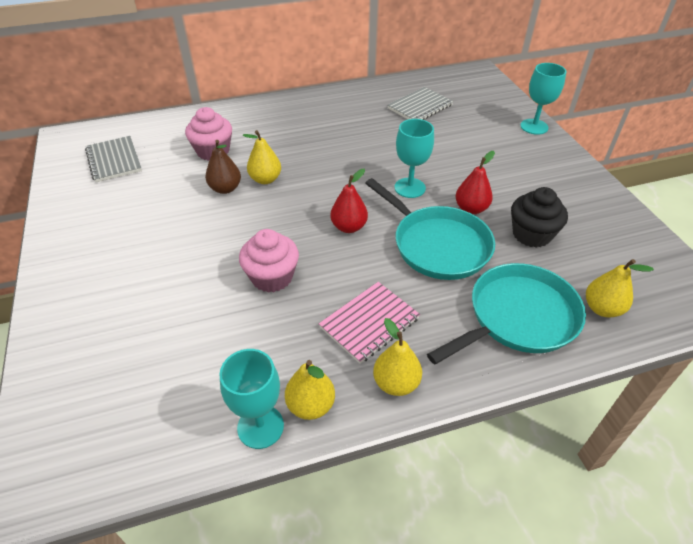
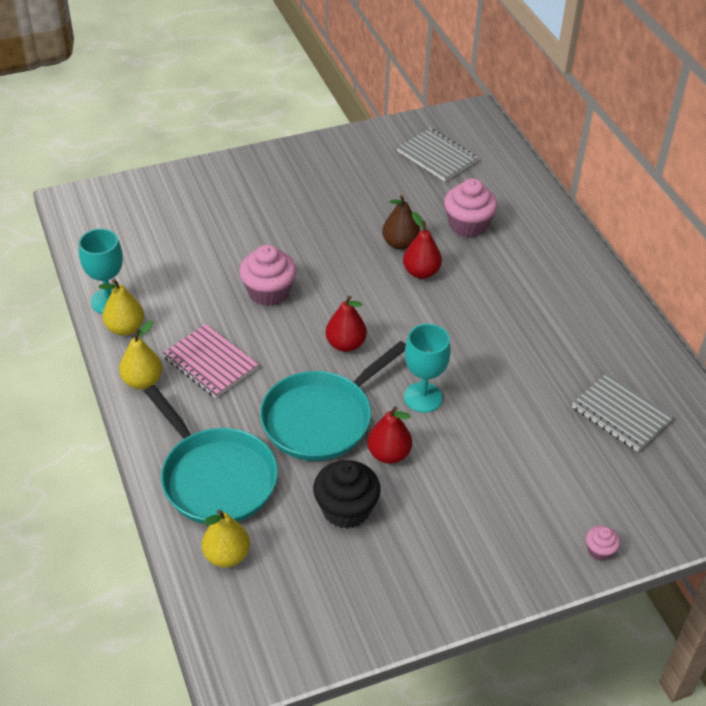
camera: 85 degrees right, 0 degrees up
grey notebook [85,136,142,182] -> grey notebook turned 75 degrees clockwise [397,128,478,181]
yellow pear [243,130,281,184] -> red pear [403,212,442,279]
turquoise goblet [520,63,566,135] -> pink cupcake [586,525,620,561]

